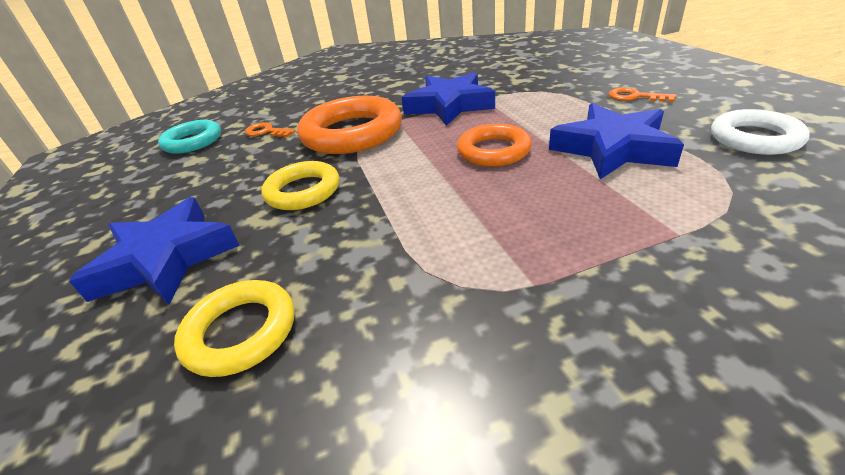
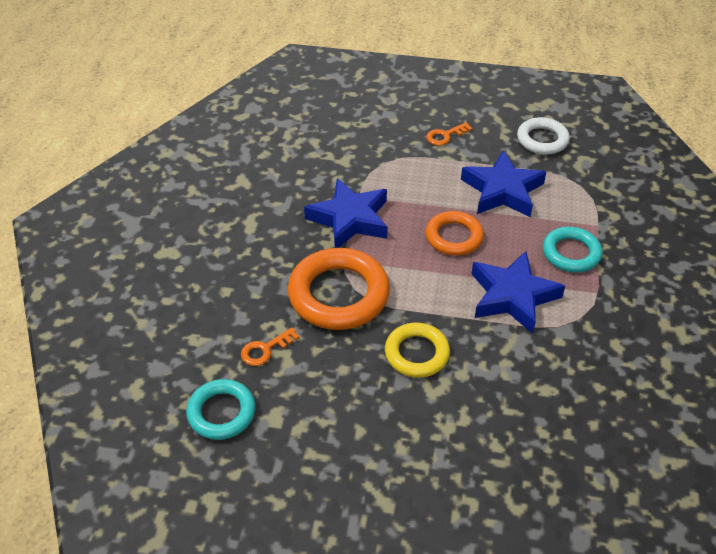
camera: 65 degrees left, 10 degrees up
blue star [69,197,240,304] -> blue star moved to [471,251,565,334]
yellow ring [174,280,294,377] -> none
none -> turquoise ring [543,227,602,273]

